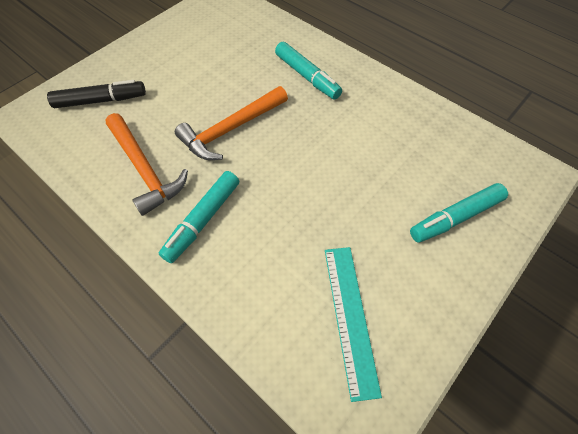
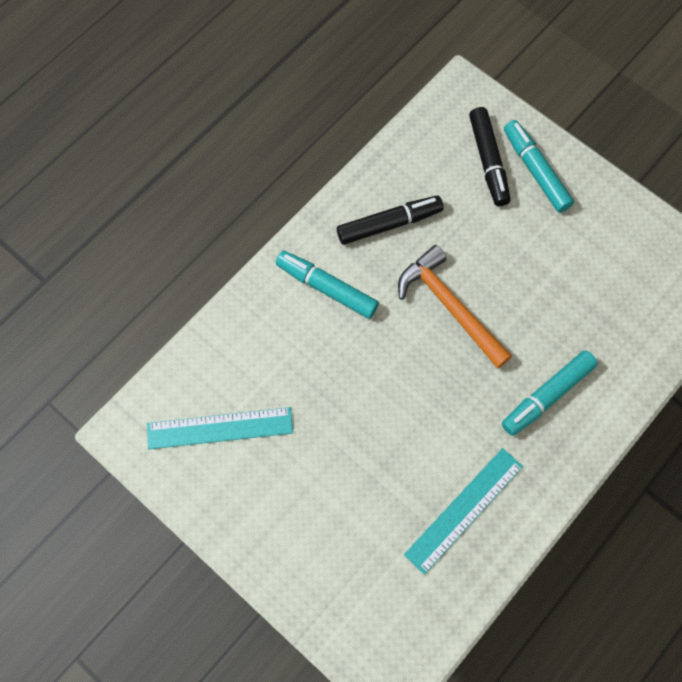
camera: 90 degrees right, 10 degrees up
orange hammer [105,113,188,216] -> black marker [337,196,444,245]
turquoise marker [410,183,508,243] -> turquoise marker moved to [504,120,574,213]
none -> turquoise ruler [404,448,523,575]

